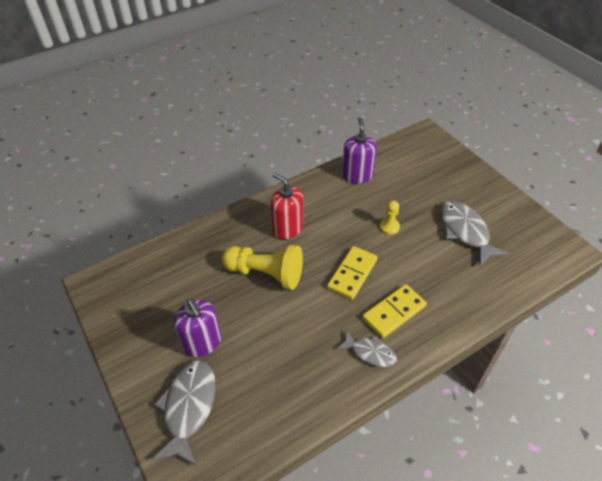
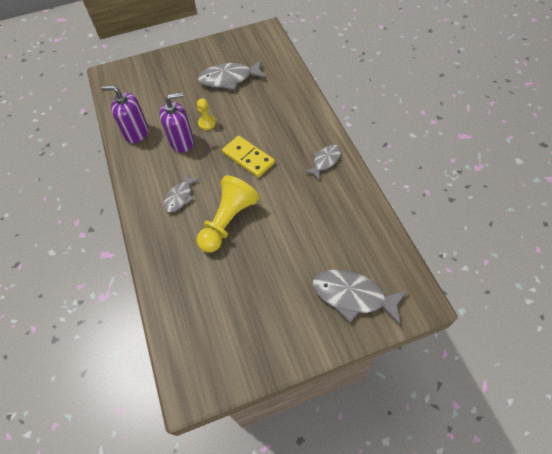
camera: 75 degrees left, 10 degrees up
purple soap dispenser [174,299,221,357] -> purple soap dispenser moved to [159,92,194,152]
red soap dispenser [270,173,304,239] -> grey fish [164,173,200,212]
yellow domino [362,284,427,338] -> none

